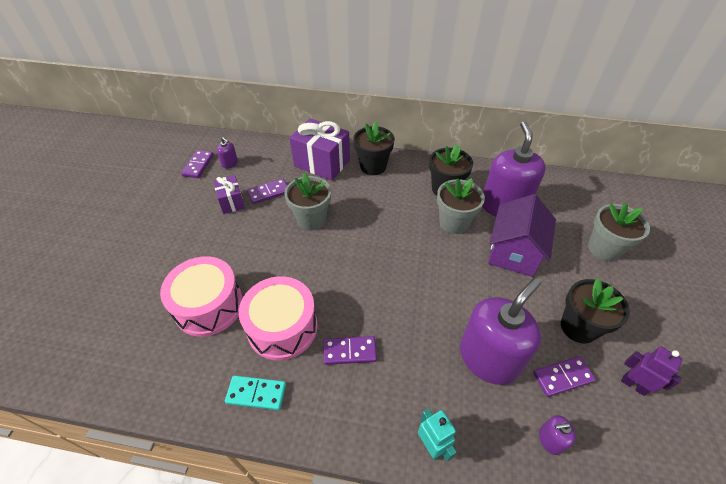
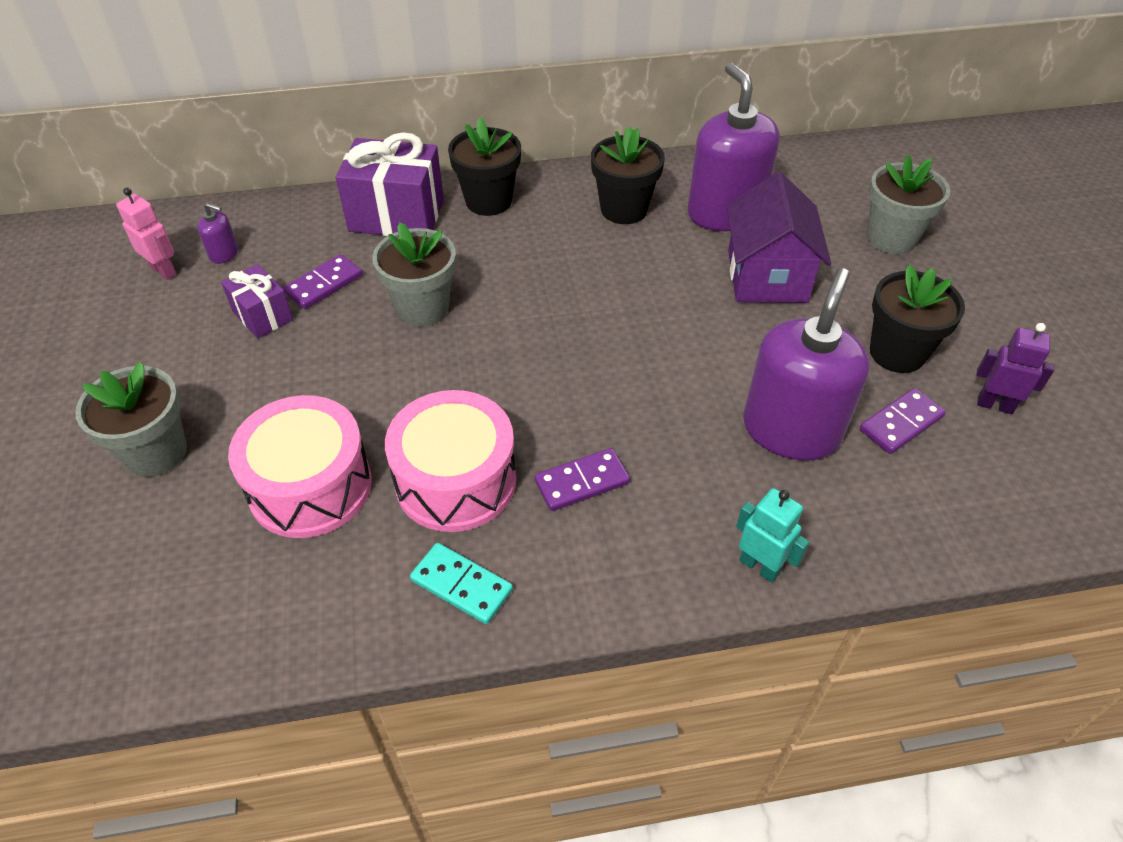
camera: 20 degrees left, 0 degrees up
purple domino [181,150,214,178] -> pink robot [116,188,177,280]
turquoise domino [225,375,286,410] -> turquoise domino turned 45 degrees clockwise [410,543,513,624]
grey flower pot [437,178,485,234] -> grey flower pot moved to [75,362,187,477]
purple soap dispenser [539,415,576,455] -> none

